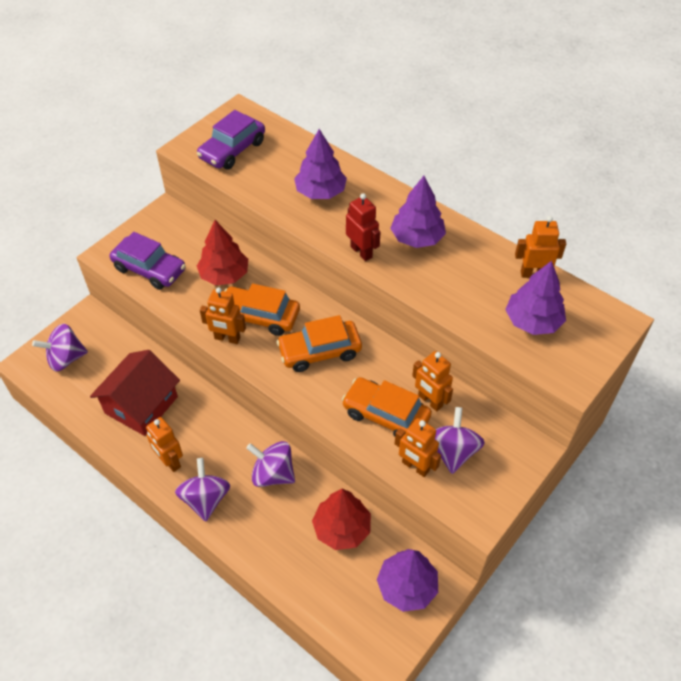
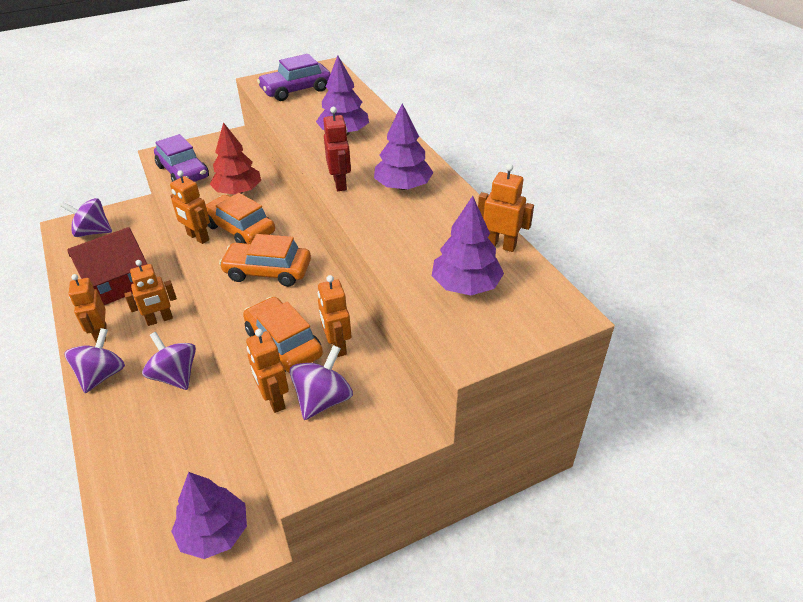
camera: 25 degrees right, 10 degrees down
red tree [312,489,371,550] -> none
none -> orange robot [124,260,177,326]

